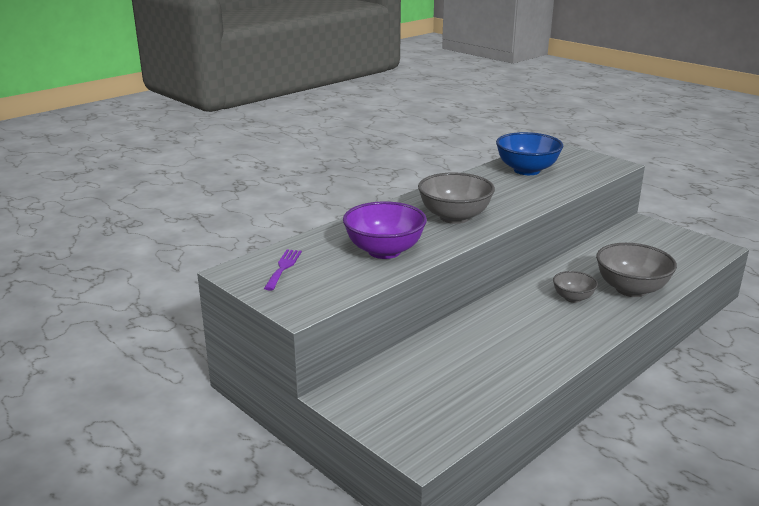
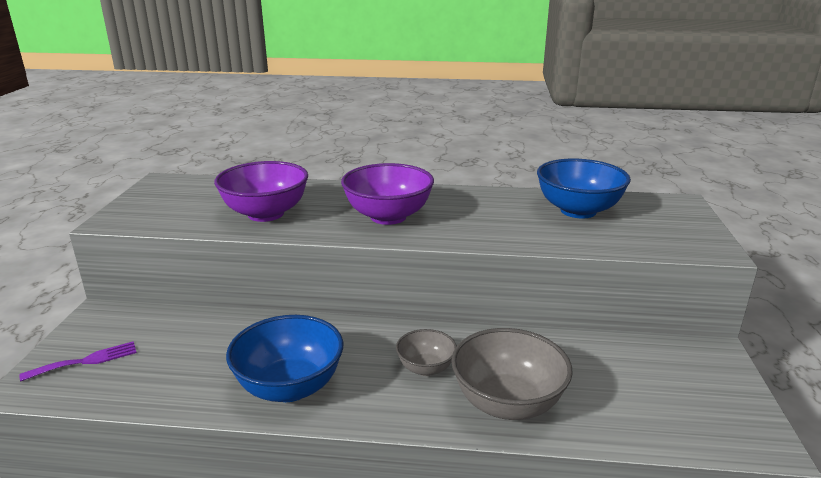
camera: 50 degrees right, 0 degrees up
purple fork [264,249,302,291] -> purple fork moved to [19,341,137,381]
grey bowl [418,173,495,224] -> purple bowl [341,163,434,225]
none -> blue bowl [226,315,343,402]

